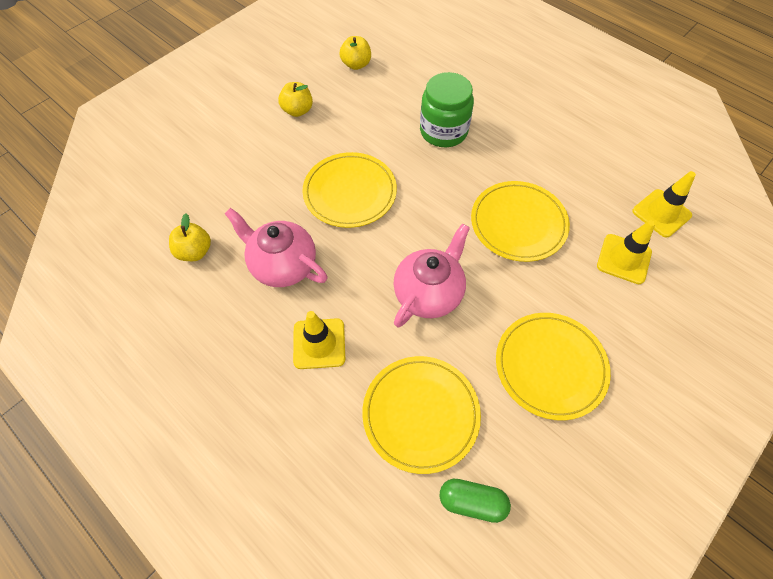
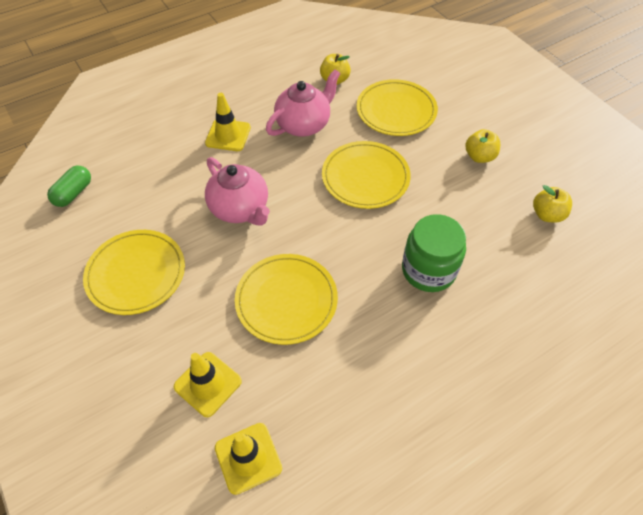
camera: 105 degrees right, 5 degrees down
yellow plate [362,356,481,474] -> yellow plate moved to [357,79,438,136]

